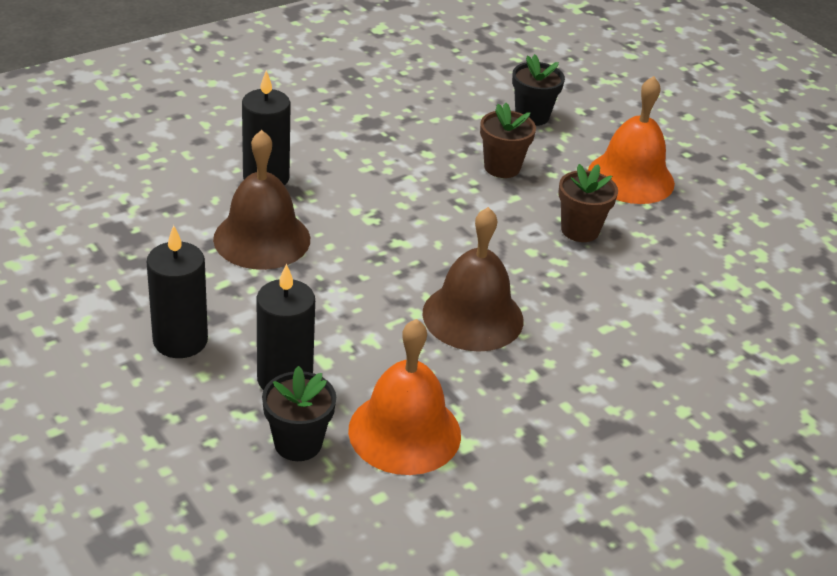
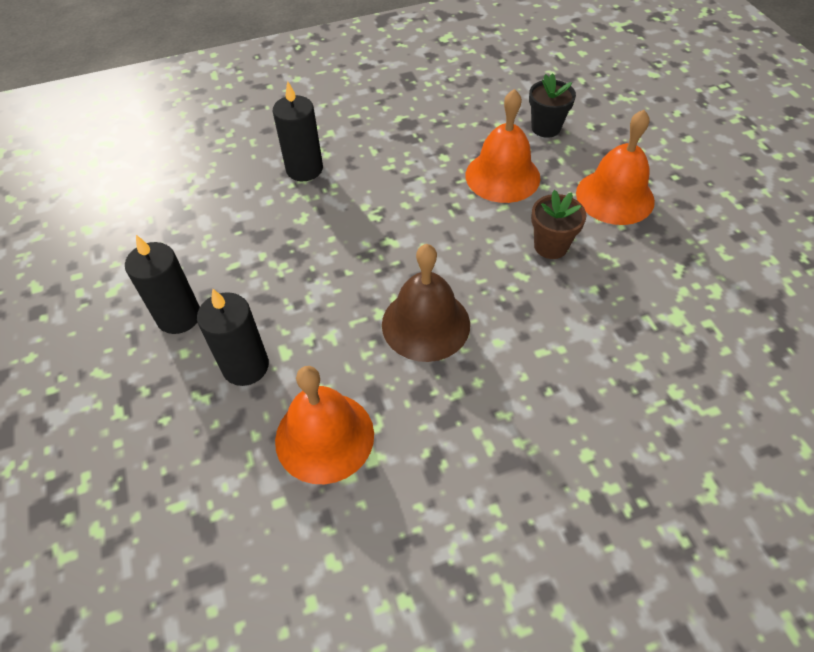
camera: 20 degrees right, 15 degrees up
brown bell [213,130,310,270] -> none
black flower pot [262,366,336,461] -> none
brown flower pot [480,103,536,178] -> orange bell [466,89,540,203]

